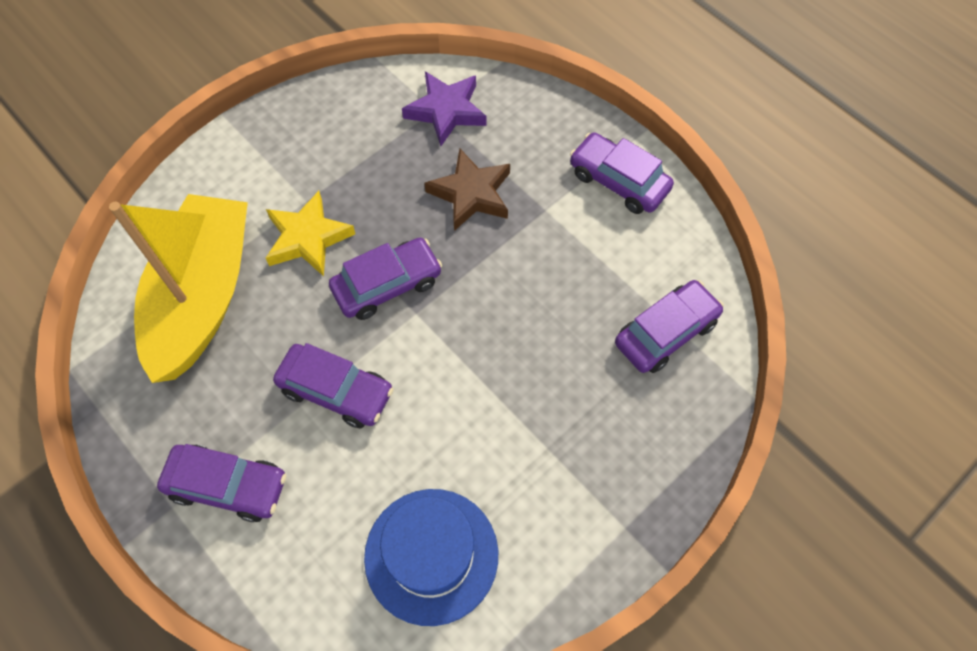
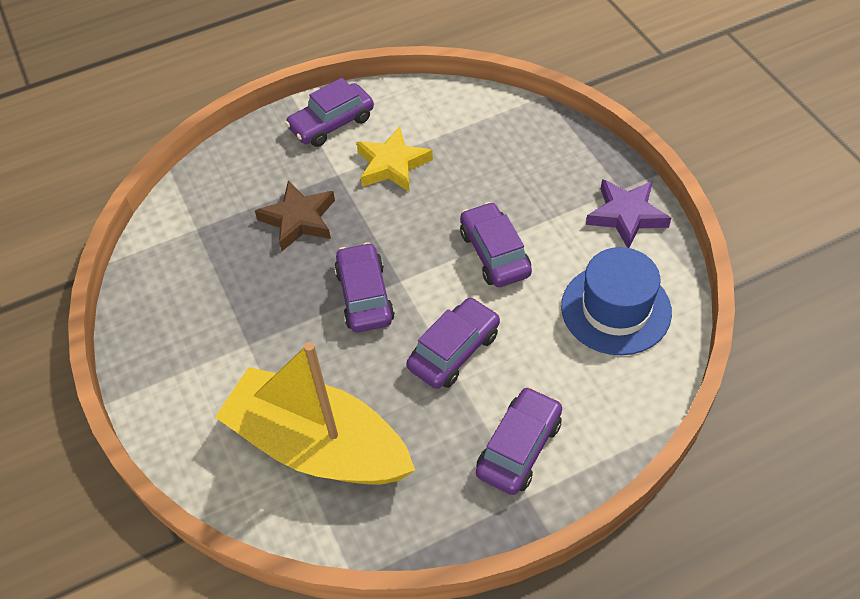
camera: 70 degrees left, 10 degrees down
yellow star [266,191,355,276] -> yellow star moved to [357,126,433,192]
purple star [402,71,487,146] -> purple star moved to [586,179,671,248]
purple car [615,280,724,373] -> purple car moved to [460,202,532,287]

